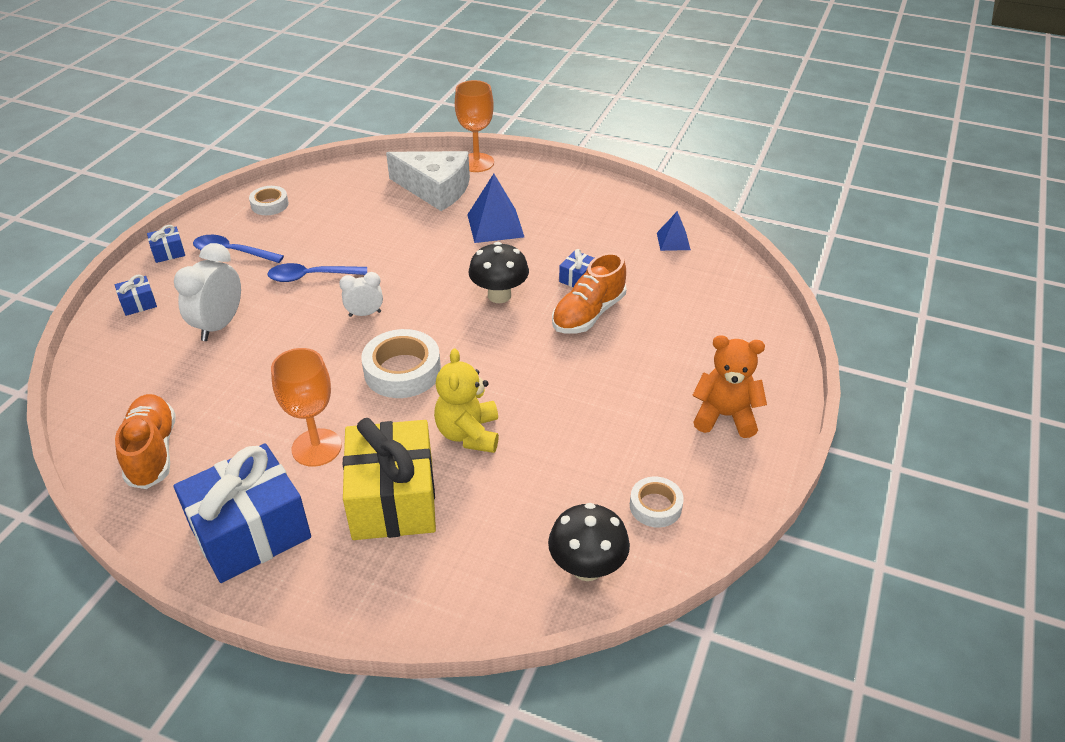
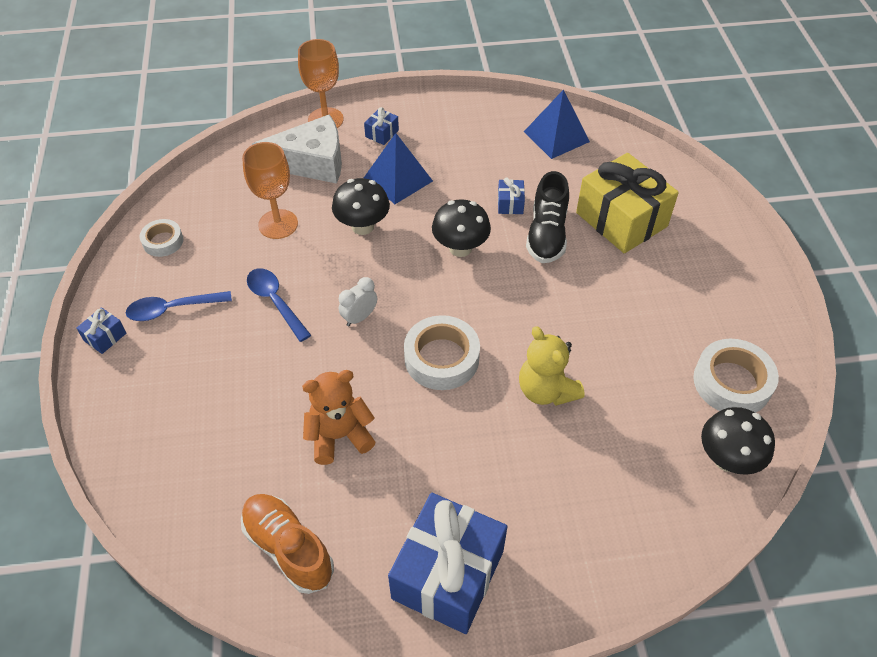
camera: 30 degrees left, 10 degrees up
blue gift [115,274,157,316] -> blue gift moved to [364,107,399,145]
white clock [174,243,241,341] -> none
blue spoon [267,263,367,282] -> blue spoon turned 90 degrees clockwise [247,268,311,342]
orange goblet [271,348,342,467] -> orange goblet moved to [242,142,298,239]
yellow gift [343,418,436,540] -> yellow gift moved to [576,153,679,253]
orange shoe [552,253,626,334] -> black shoe [526,171,569,263]
white tape [630,477,684,528] -> white tape [693,339,779,413], size x1.69
blue pyramid [657,211,691,251] -> blue pyramid [524,90,590,159], size x1.70
orange teddy bear [692,335,767,438] -> orange teddy bear moved to [302,370,376,465]
none -> black mushroom [332,178,390,235]

